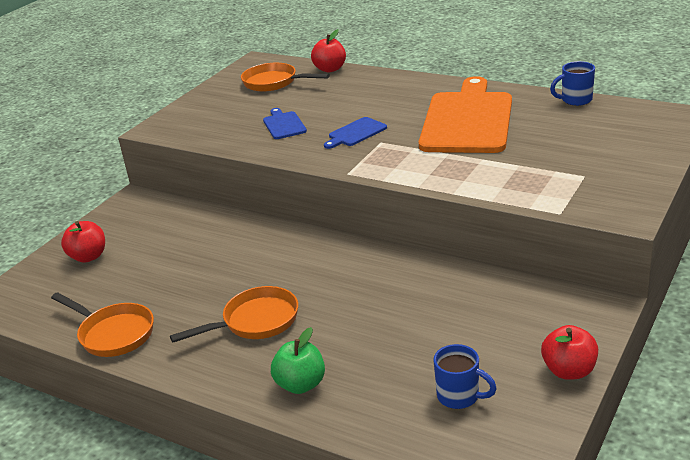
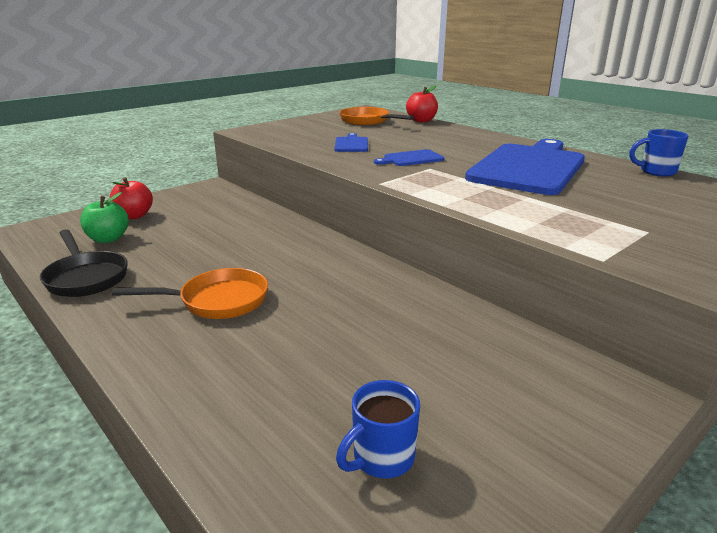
camera: 15 degrees right, 5 degrees down
orange pan [51,292,154,357] -> black pan [40,229,128,297]
green apple [271,327,325,394] -> green apple moved to [80,192,129,243]
orange cutting board [419,76,512,153] -> blue cutting board [465,139,585,195]
blue mug [433,344,497,409] -> blue mug turned 90 degrees clockwise [336,380,420,478]
red apple [541,325,598,380] -> none

